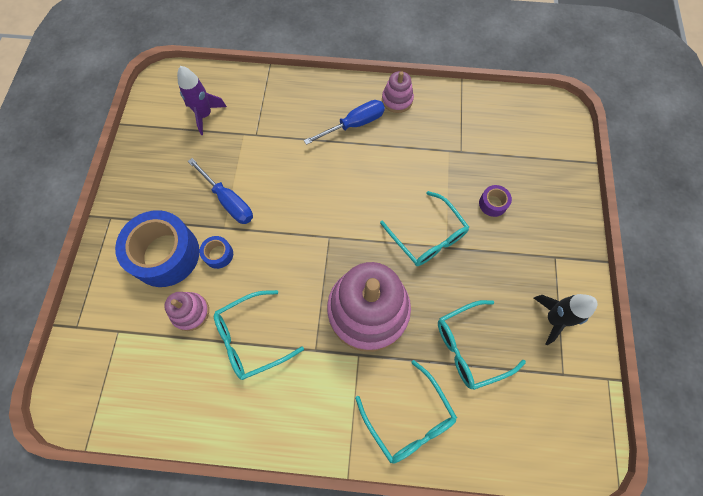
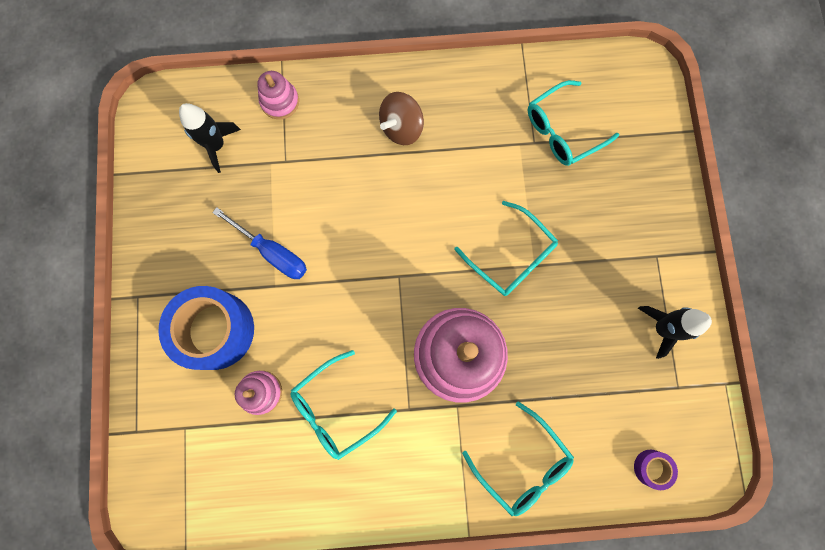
camera: 10 degrees left, 10 degrees up
purple rocket [177,66,227,135] -> black rocket [179,103,241,173]
blue tape [199,236,233,269] -> none
blue screwdriver [304,100,385,145] -> brown spinning top [379,92,424,145]
pink stacking toy [382,71,414,113] -> pink stacking toy moved to [257,71,299,119]
turquoise glasses [438,300,526,390] -> turquoise glasses moved to [528,80,619,166]
purple tape [479,185,512,217] -> purple tape moved to [634,450,678,490]

